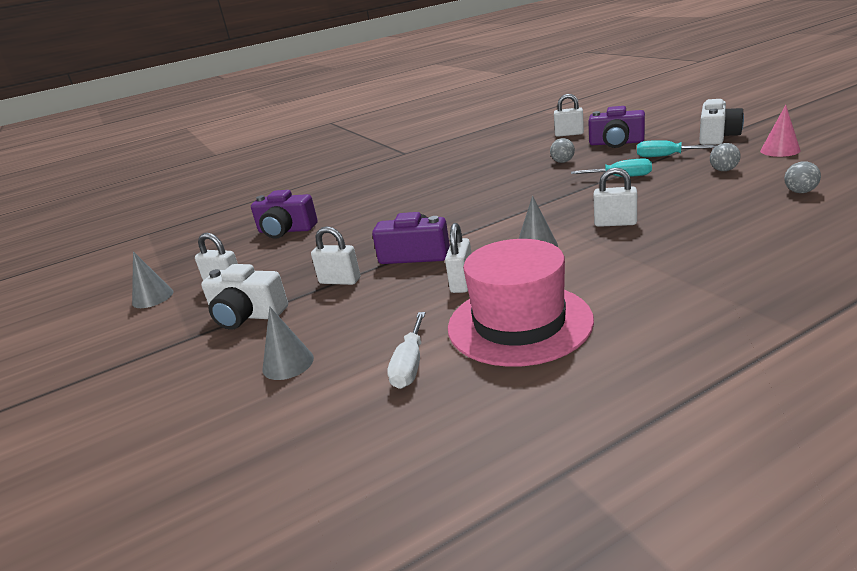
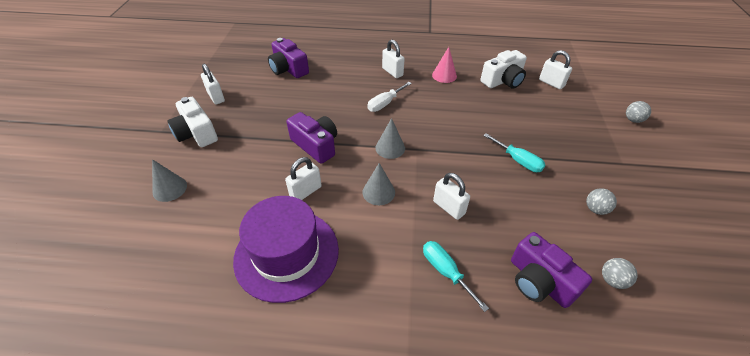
camera: 30 degrees right, 20 degrees up
grey cone [132,251,173,308] -> grey cone moved to [376,118,405,159]
white padlock [311,226,360,285] -> white padlock moved to [382,40,405,78]
white screwdriver [387,312,425,389] -> white screwdriver moved to [367,82,412,112]
pink hat [448,239,594,367] -> purple hat [233,196,339,303]
grey ball [550,138,575,163] -> grey ball moved to [626,101,651,123]
purple camera [588,106,645,148] -> purple camera moved to [511,232,592,308]
turquoise screwdriver [637,140,717,157] -> turquoise screwdriver moved to [423,241,489,312]
white camera [699,99,744,145] -> white camera moved to [480,50,527,89]
pink cone [760,105,801,157] -> pink cone moved to [432,47,457,83]

